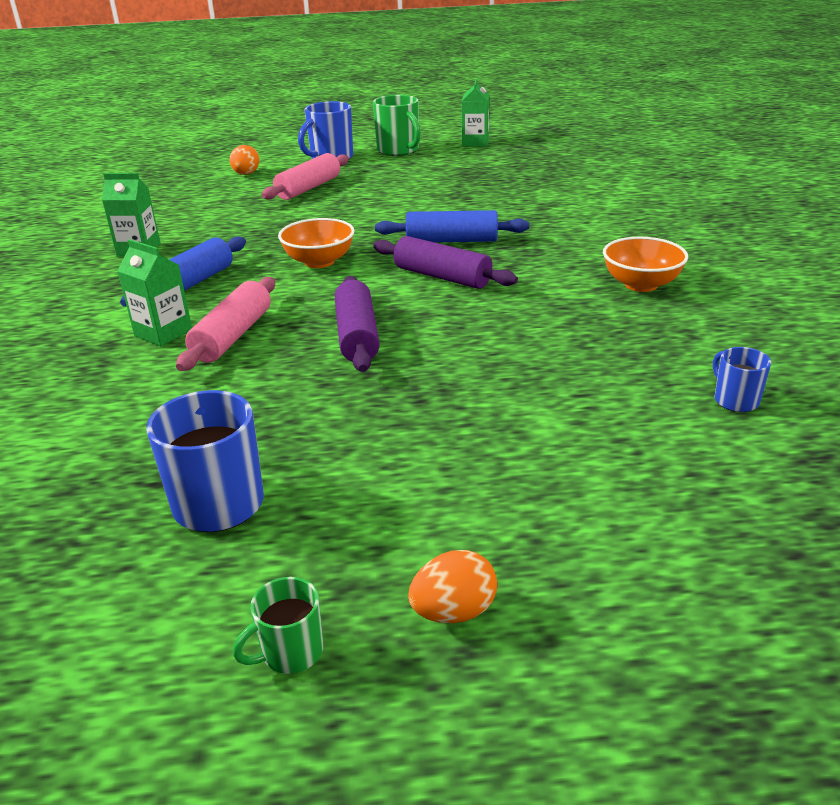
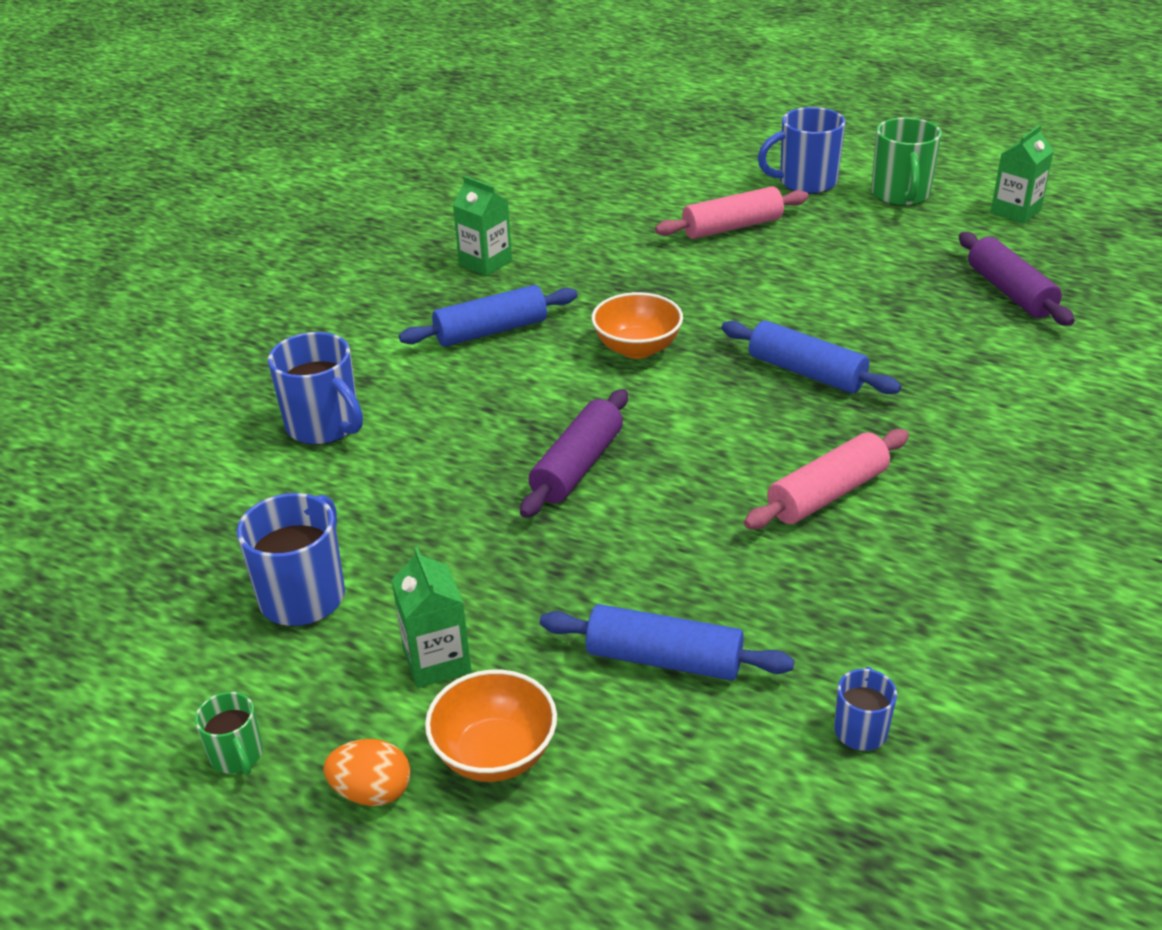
camera: 35 degrees right, 5 degrees up
green carton [117,239,192,346] -> green carton moved to [391,547,472,688]
pink rolling pin [176,277,275,371] -> pink rolling pin moved to [744,429,909,529]
orange egg [229,145,260,175] -> none
green mug [233,577,324,674] -> green mug turned 120 degrees counterclockwise [195,692,263,775]
purple rolling pin [373,236,518,289] -> purple rolling pin moved to [959,232,1075,326]
orange bowl [603,237,688,292] -> orange bowl moved to [425,670,557,782]
none -> blue mug [268,332,363,445]
none -> blue rolling pin [540,604,794,681]

